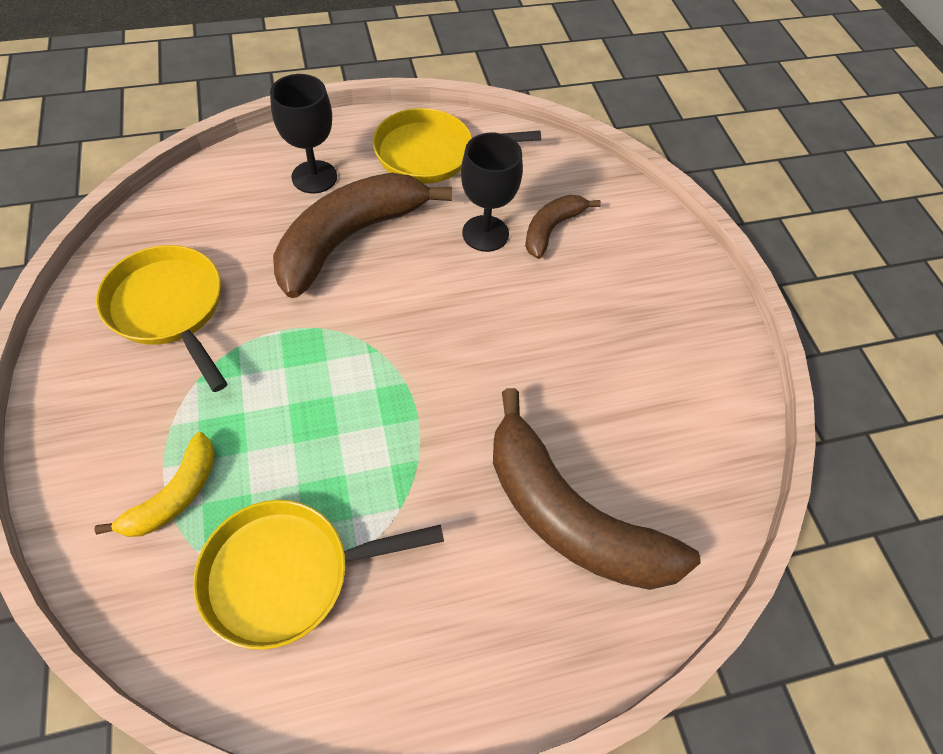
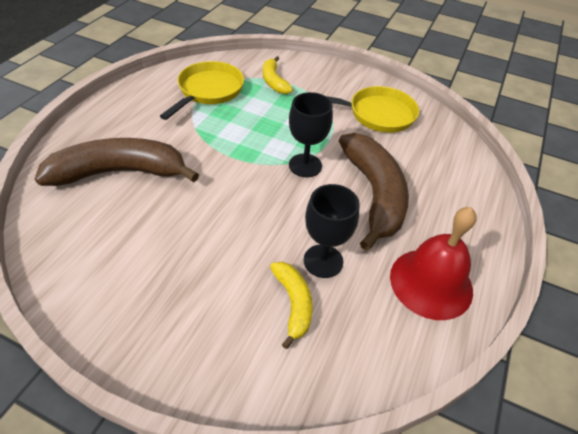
camera: 130 degrees right, 10 degrees down
black goblet [270,74,337,193] -> black goblet moved to [289,92,333,177]
yellow pan [373,108,541,184] -> red bell [390,207,477,320]
brown banana [525,195,601,259] -> yellow banana [270,262,313,349]

